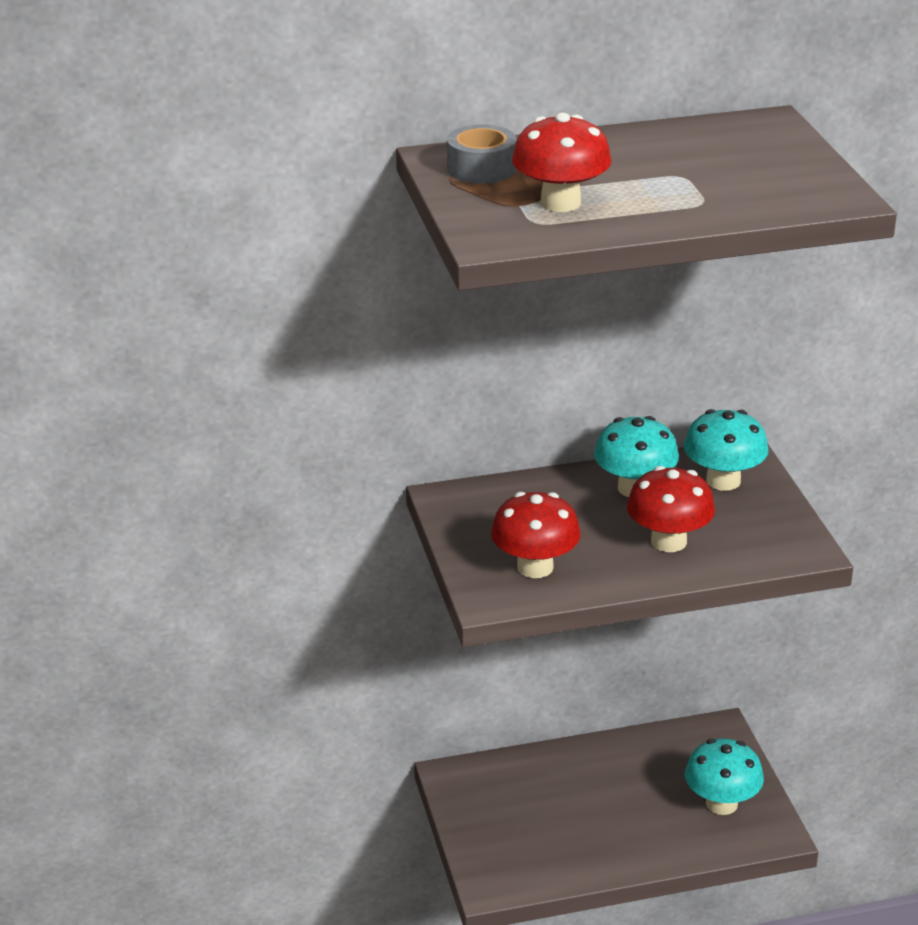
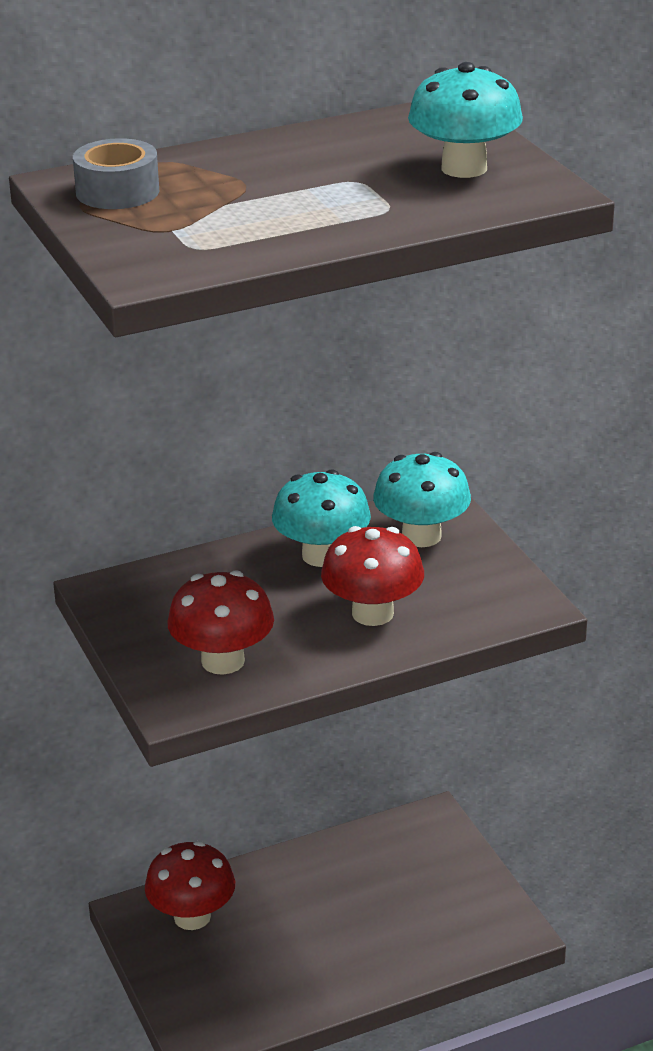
camera: 10 degrees left, 0 degrees up
red mushroom [512,113,612,212] -> red mushroom moved to [145,841,235,930]
turquoise mushroom [685,738,764,815] -> turquoise mushroom moved to [408,62,523,178]

